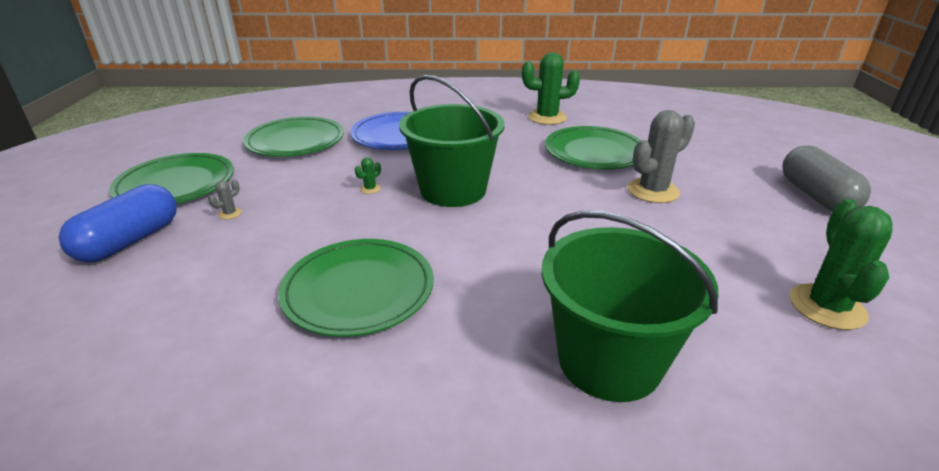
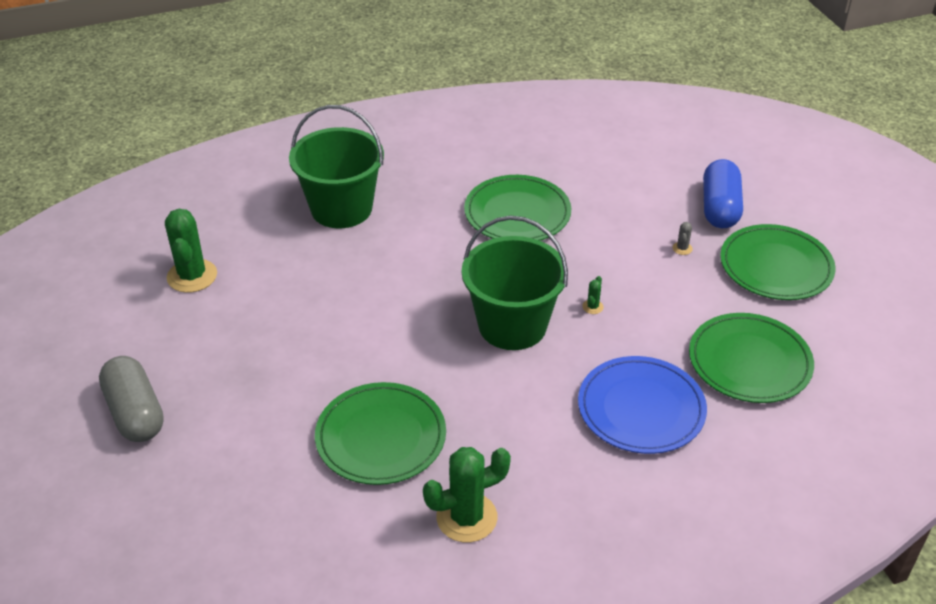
camera: 160 degrees right, 10 degrees up
grey cactus [628,110,695,203] -> none

